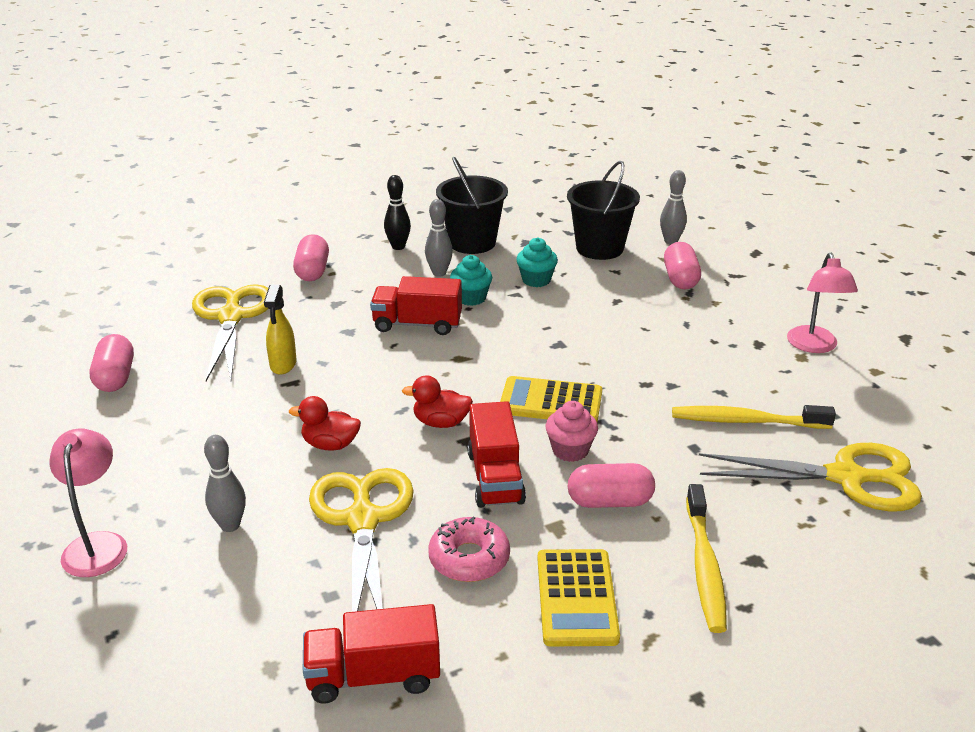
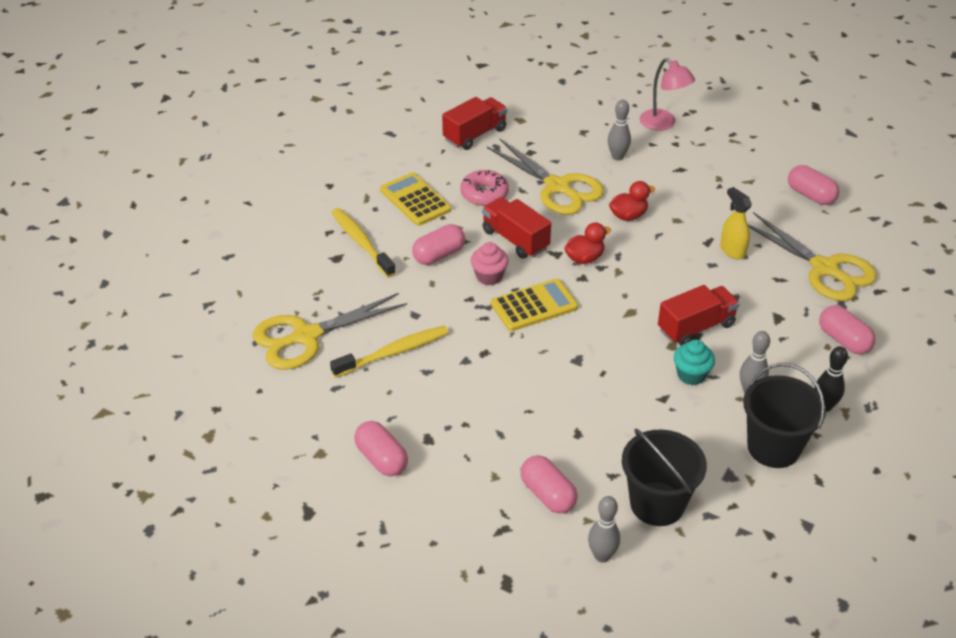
camera: 145 degrees right, 10 degrees up
turquoise cupcake [516,238,558,287] -> none
pink lamp [787,253,858,353] -> pink capsule [354,421,408,476]

